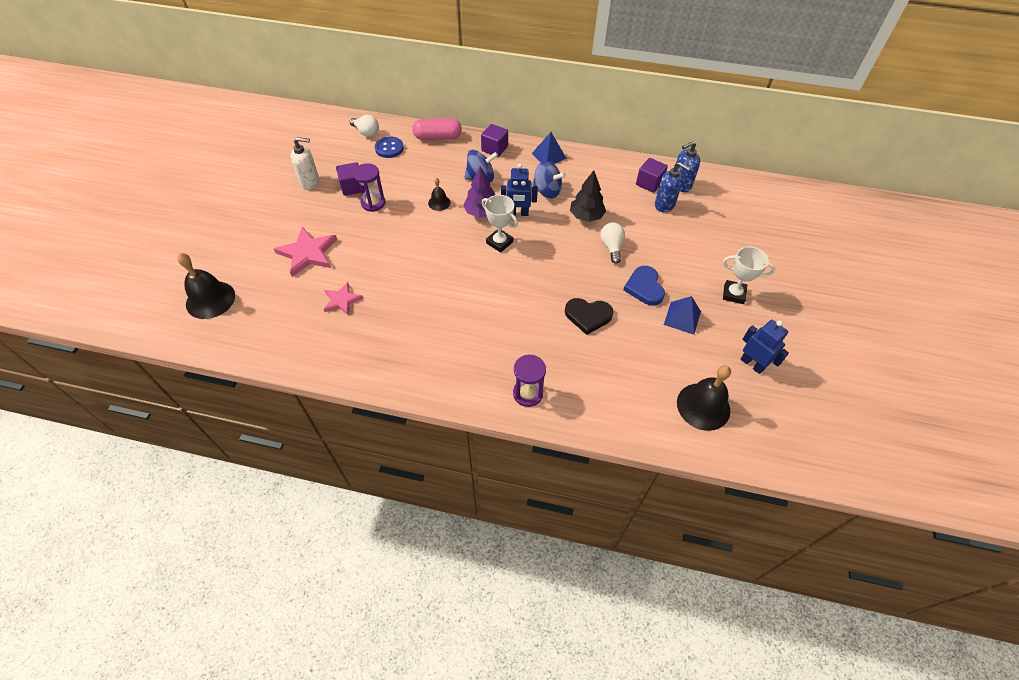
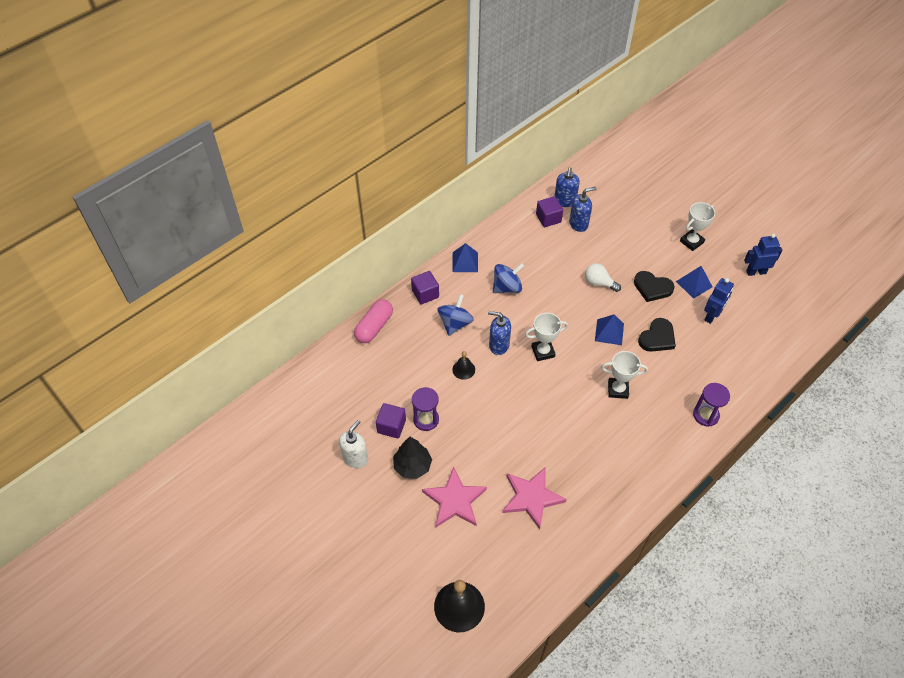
camera: 55 degrees left, 0 degrees up
pink star [324,282,363,316] -> pink star [502,468,567,530], size x1.64
white light bulb [349,115,379,137] -> none
blue button [375,137,404,158] -> none
purple tree [463,166,495,218] -> blue soap dispenser [488,311,511,355]
blue robot [501,163,538,216] -> blue robot moved to [704,278,734,324]
black tree [570,170,606,222] -> black tree moved to [393,437,432,479]
blue heart [623,266,665,306] -> black heart [634,271,675,302]
black bell [677,365,731,431] -> none
none -> blue pyramid [595,315,624,345]
none -> white trophy [601,351,648,399]

